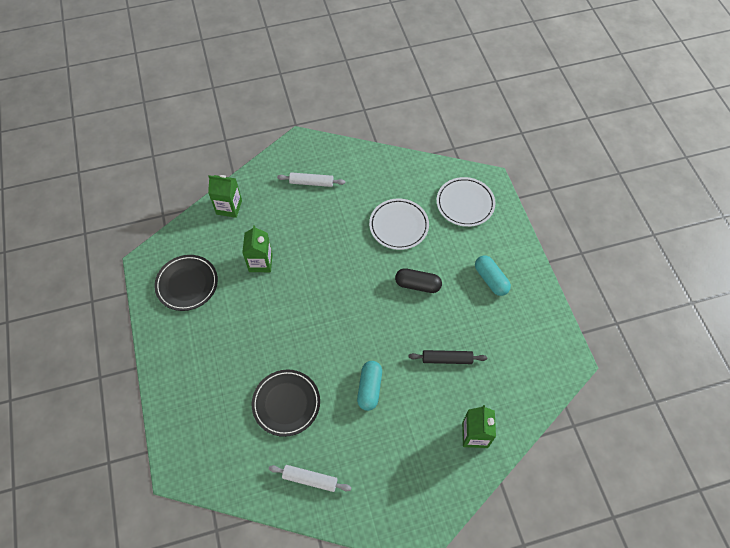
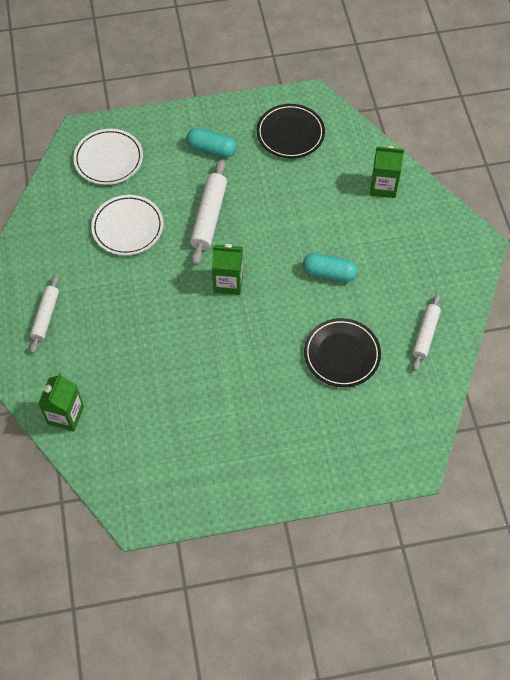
camera: 85 degrees left, 0 degrees up
black plate [154,255,218,311] -> black plate moved to [257,104,325,159]
green carton [242,225,273,272] -> green carton moved to [212,244,243,295]
black capsule [395,268,442,293] -> white rolling pin [190,159,227,266]
black rolling pin [408,350,487,364] -> none
turquoise capsule [475,255,511,296] -> turquoise capsule turned 45 degrees clockwise [186,128,237,158]

